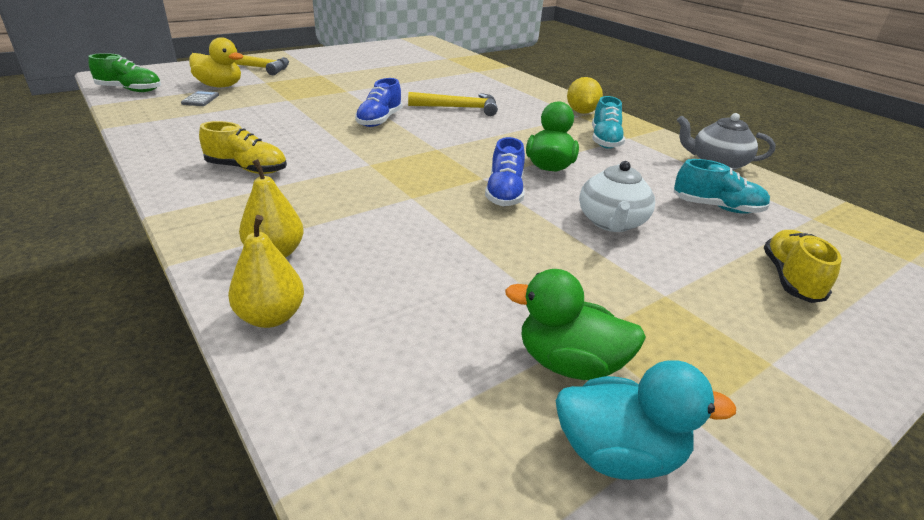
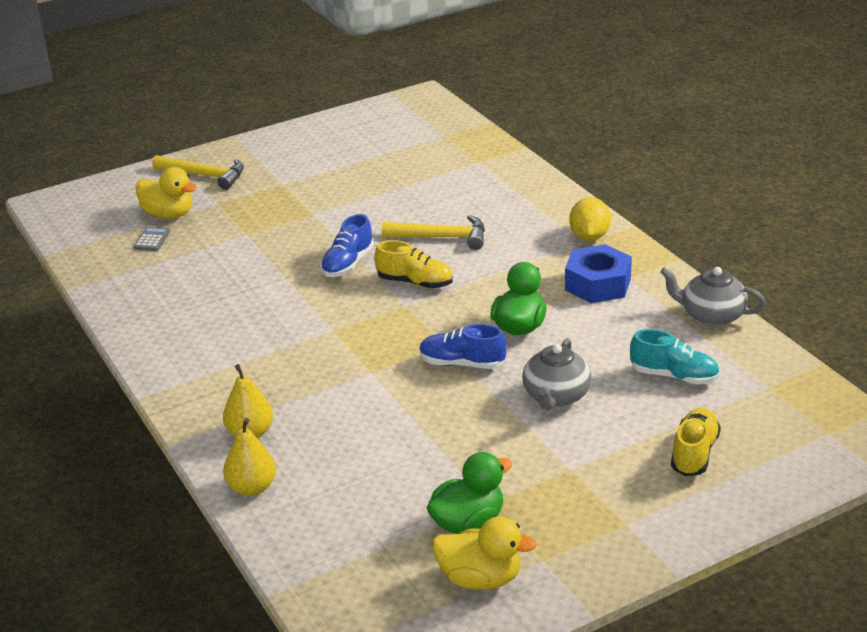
camera: 10 degrees right, 0 degrees up
green shoe [88,53,161,92] -> none
yellow shoe [199,121,287,174] -> yellow shoe moved to [374,240,453,288]
blue shoe [485,137,525,206] -> blue shoe turned 90 degrees clockwise [419,324,507,369]
green duck [505,269,646,380] -> green duck turned 120 degrees clockwise [427,452,512,534]
turquoise duck [556,361,736,480] -> yellow duck [432,517,537,590]
white teapot [579,161,655,232] -> grey teapot [522,338,592,410]
turquoise shoe [592,96,625,149] -> blue nut [565,244,632,303]

